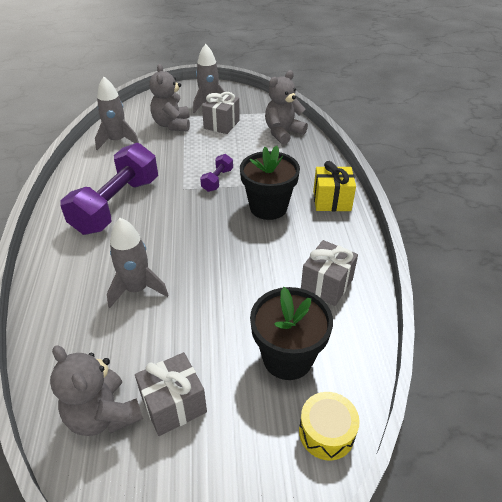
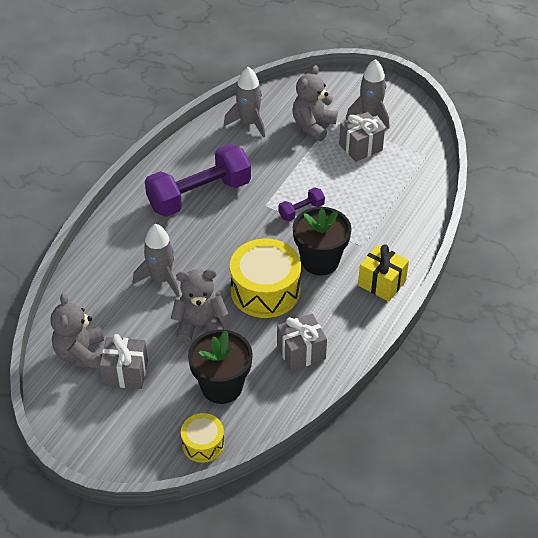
camera: 35 degrees right, 5 degrees up
grey teddy bear [265,70,308,144] -> grey teddy bear moved to [171,269,228,344]
none -> yellow drum [230,239,301,318]

